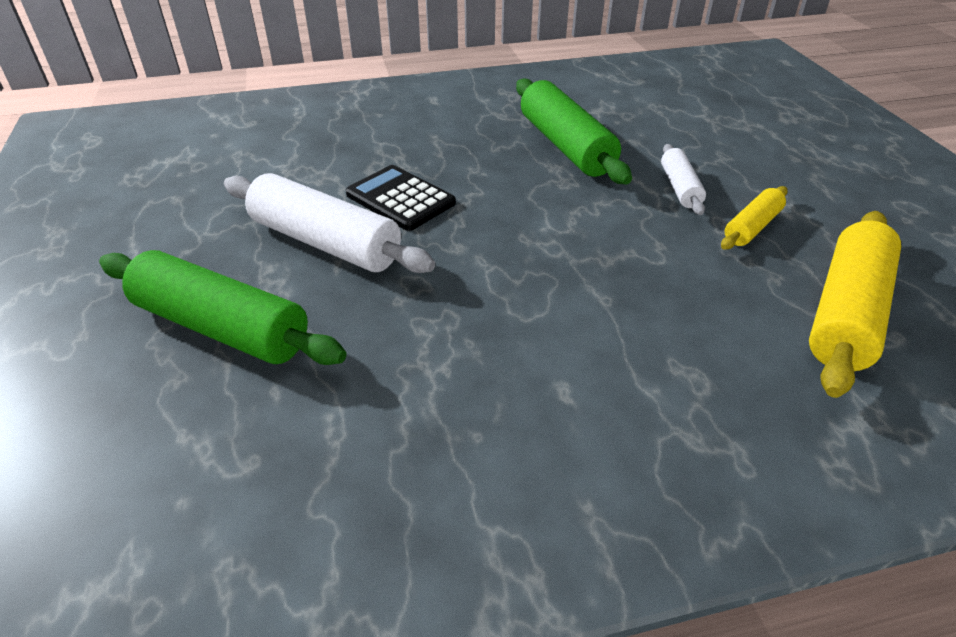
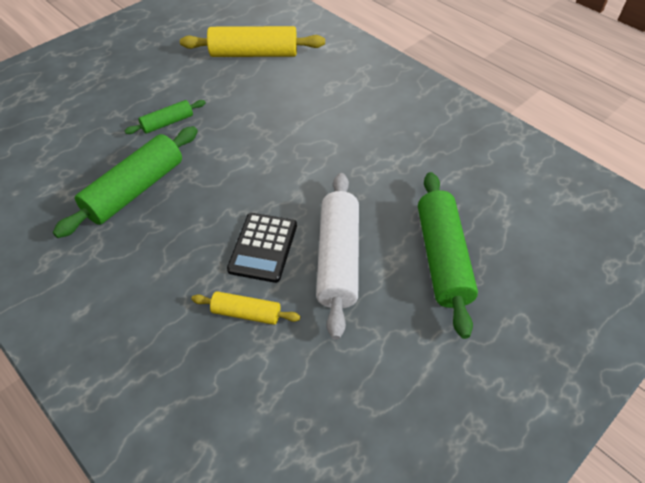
camera: 120 degrees left, 10 degrees up
white rolling pin [661,144,706,215] -> green rolling pin [125,100,206,134]
yellow rolling pin [721,186,788,250] -> yellow rolling pin moved to [191,291,301,325]

